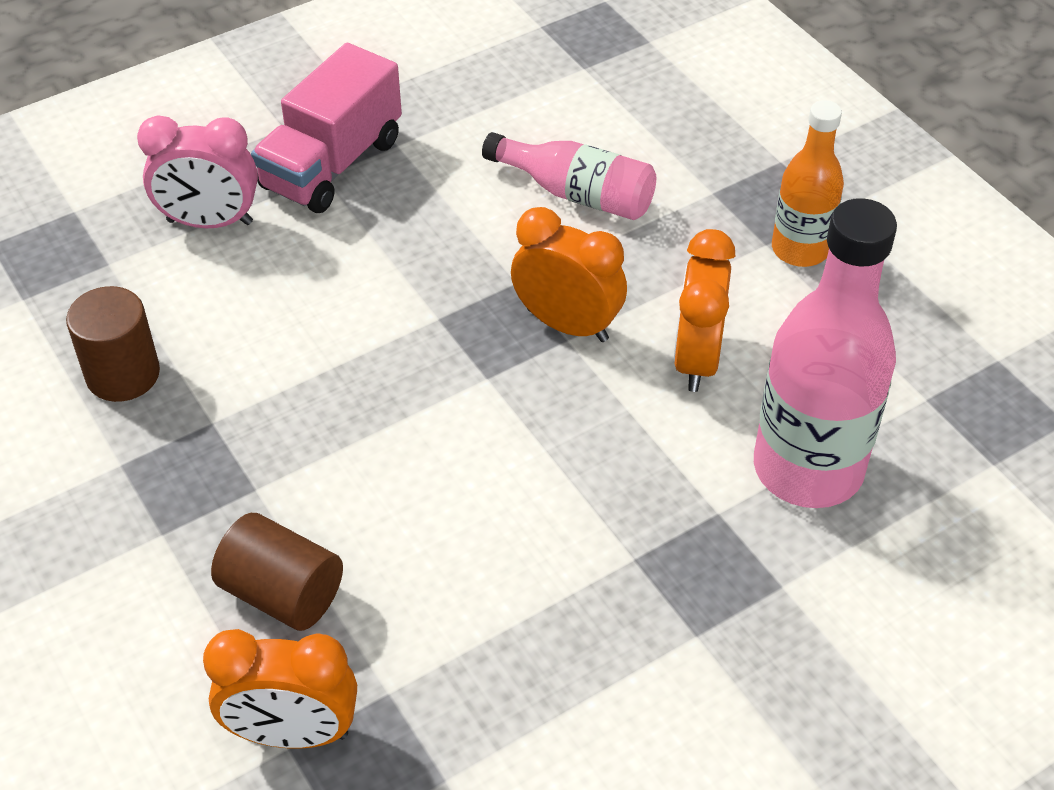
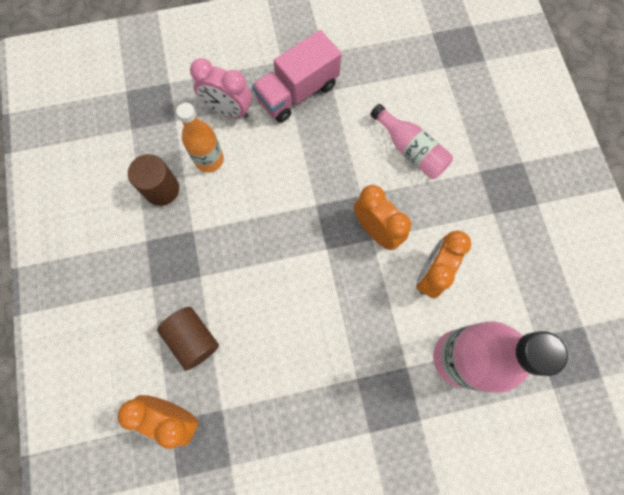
camera: 20 degrees right, 25 degrees up
orange bottle [772,100,844,267] -> orange bottle moved to [176,103,224,172]

